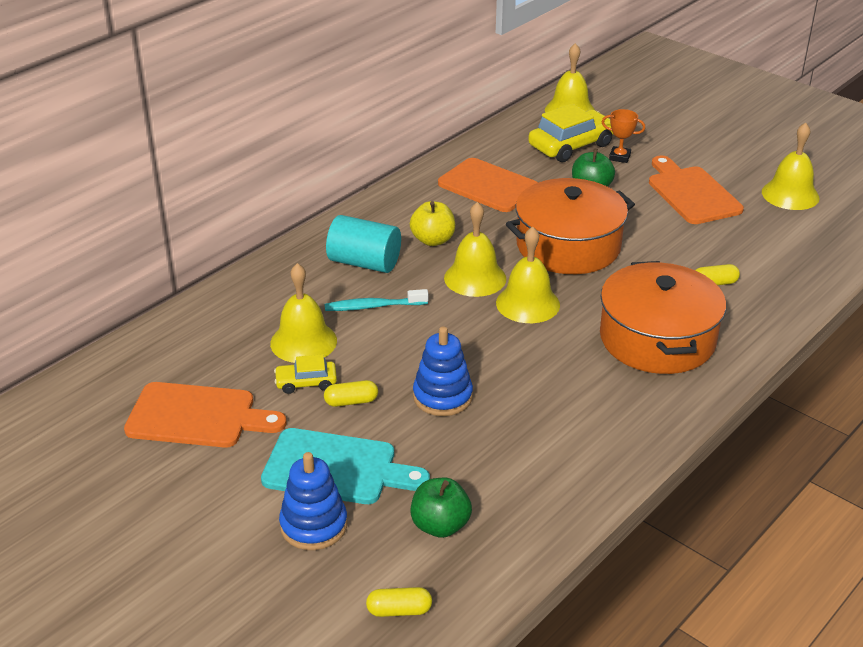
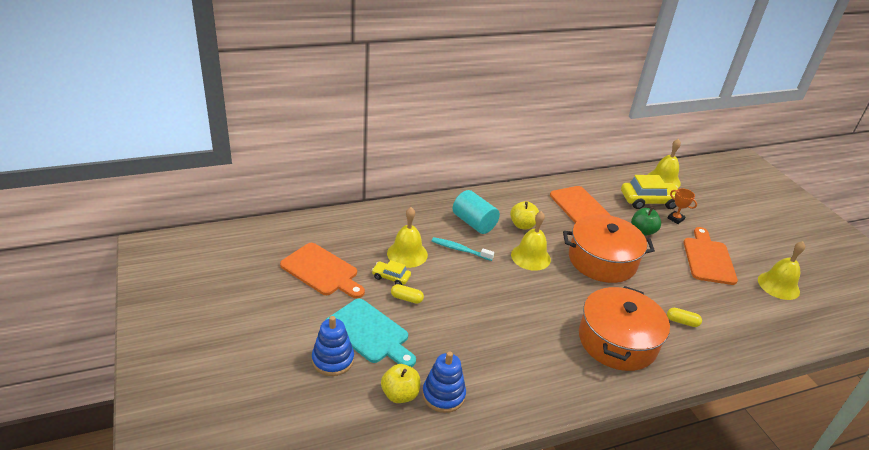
camera: 25 degrees right, 0 degrees up
yellow capsule [366,587,432,617] -> none
green apple [410,478,472,538] -> yellow apple [381,364,420,403]
blue stacking toy [413,326,473,416] -> blue stacking toy moved to [422,351,466,413]
yellow bell [496,226,560,323] -> none

